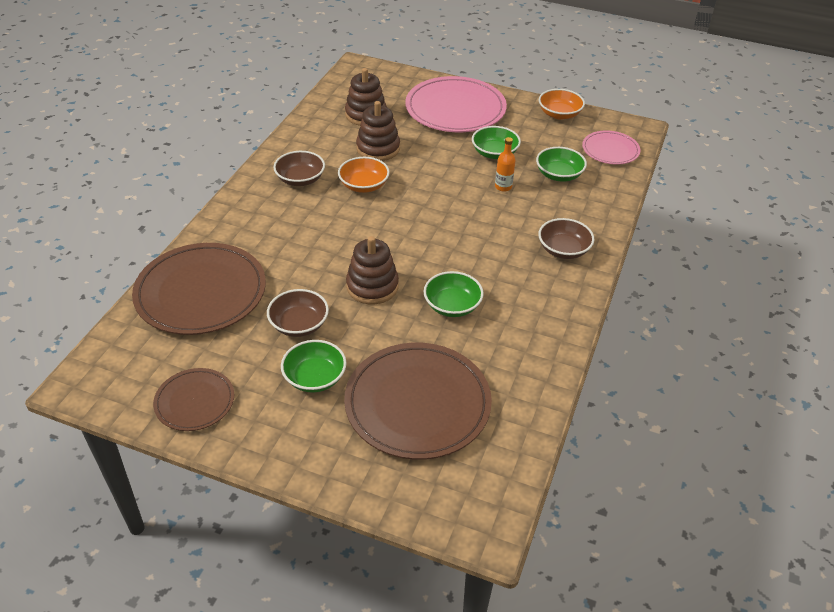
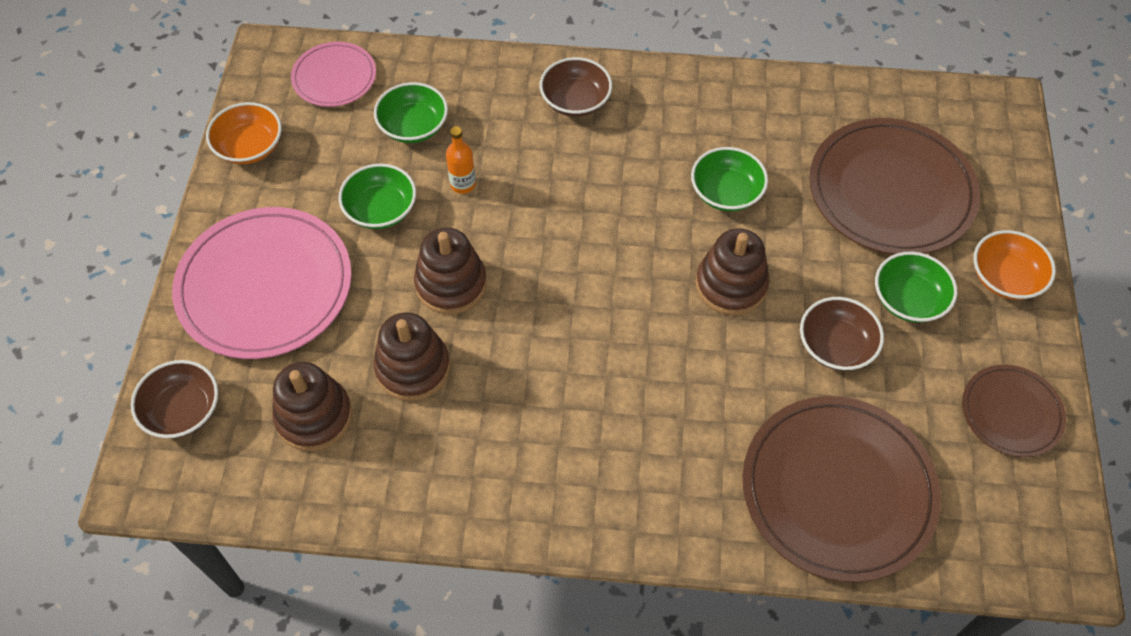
camera: 105 degrees left, 15 degrees up
brown bowl [273,151,325,186] -> brown bowl moved to [131,360,218,438]
orange bowl [338,157,390,193] -> orange bowl moved to [974,230,1056,300]
none -> brown stacking toy [414,227,487,314]

